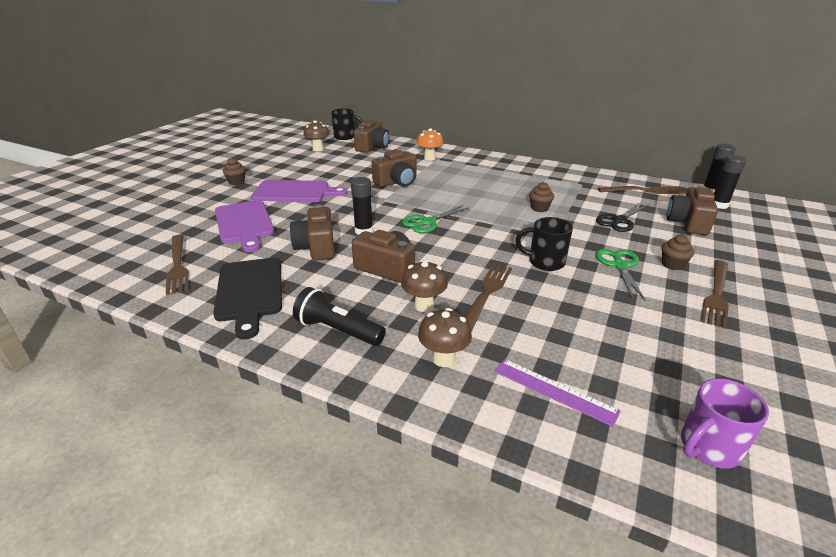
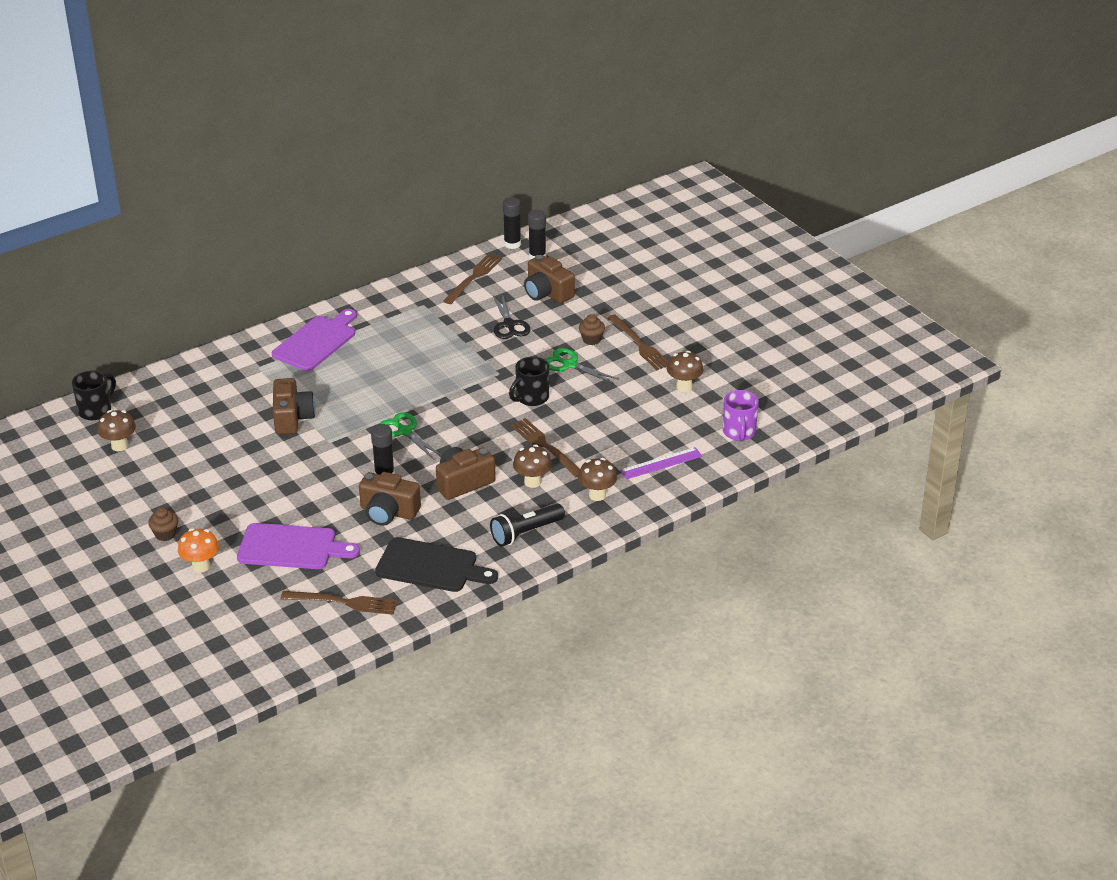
camera: 60 degrees left, 5 degrees up
purple cutting board [251,180,347,202] -> purple cutting board moved to [272,309,357,371]
brown camera [354,119,389,153] -> none
green scissors [402,205,470,233] -> green scissors turned 150 degrees clockwise [379,412,442,460]
orange mushroom [417,128,443,161] -> orange mushroom moved to [178,528,219,573]
brown cupcake [529,182,554,212] -> none
none -> brown mushroom [667,351,704,392]

